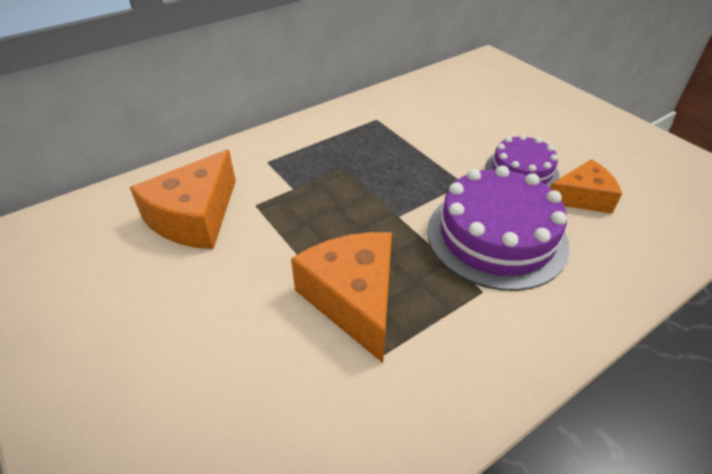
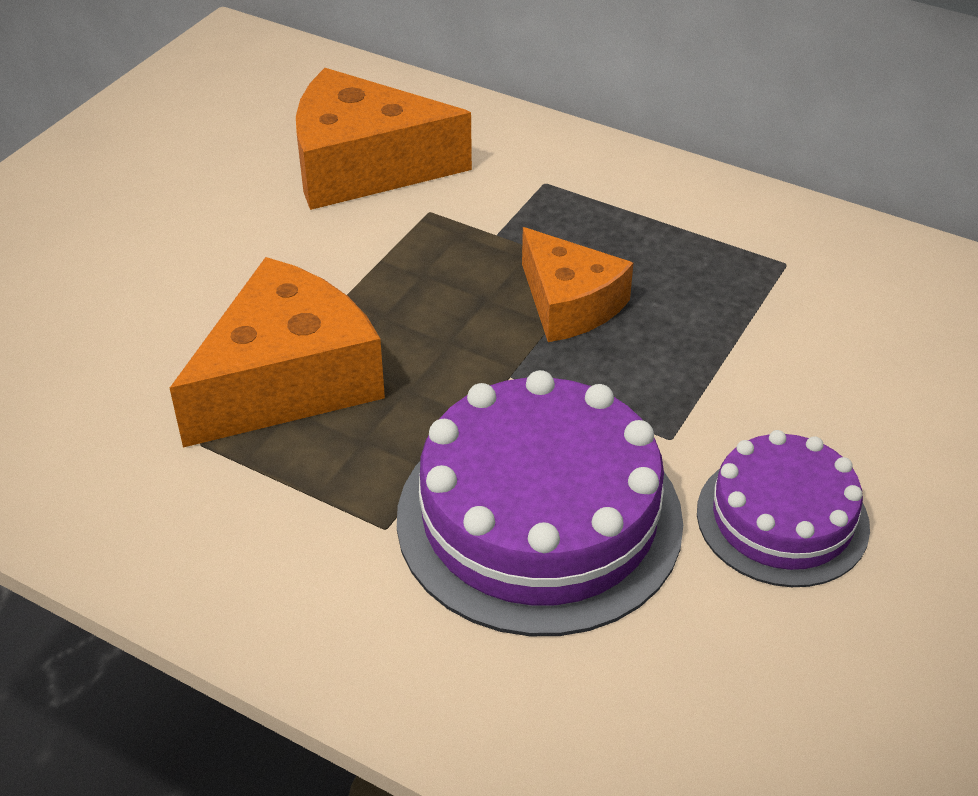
camera: 65 degrees right, 0 degrees up
orange cheese [550,159,622,214] -> orange cheese moved to [522,227,633,342]

